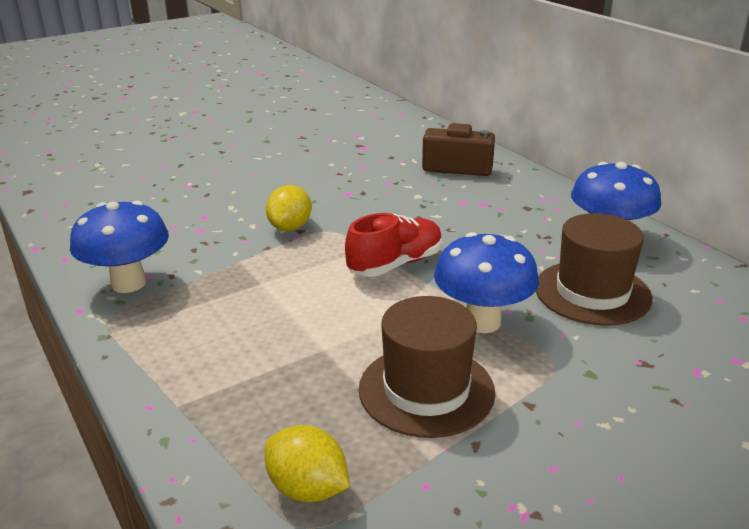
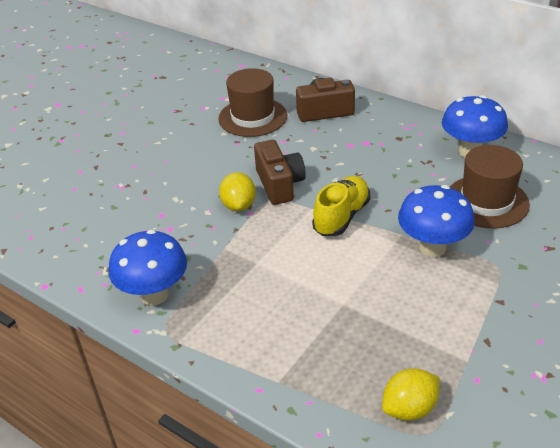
camera: 20 degrees left, 10 degrees up
yellow lemon [264,425,350,502] -> yellow lemon turned 45 degrees counterclockwise [382,368,440,421]
red shoe [345,213,442,277] -> yellow shoe [312,176,370,236]
brown hat [359,296,495,438] -> brown hat moved to [218,68,287,137]
none -> brown camera [254,140,306,205]

